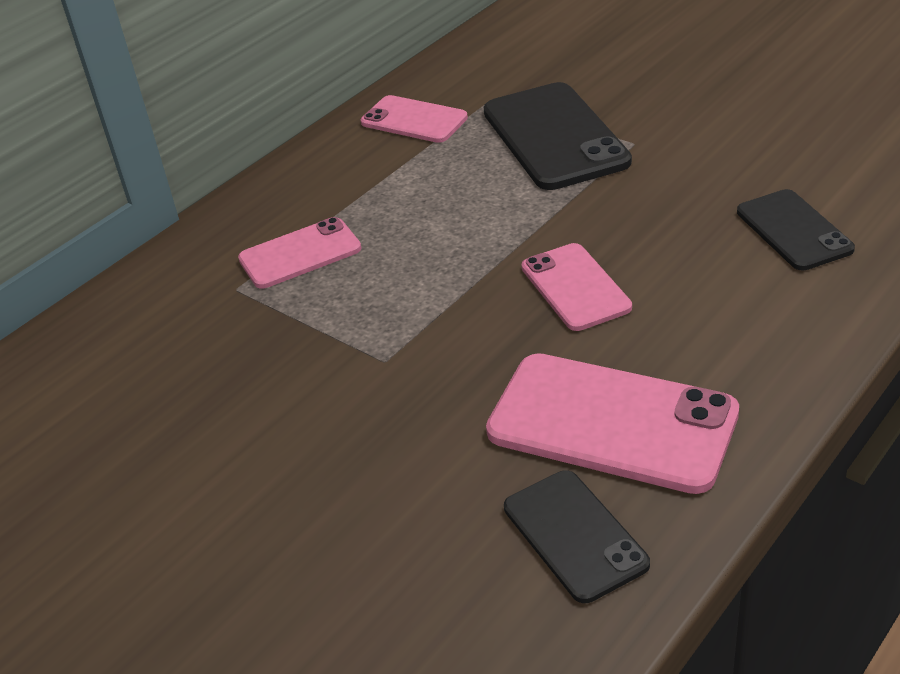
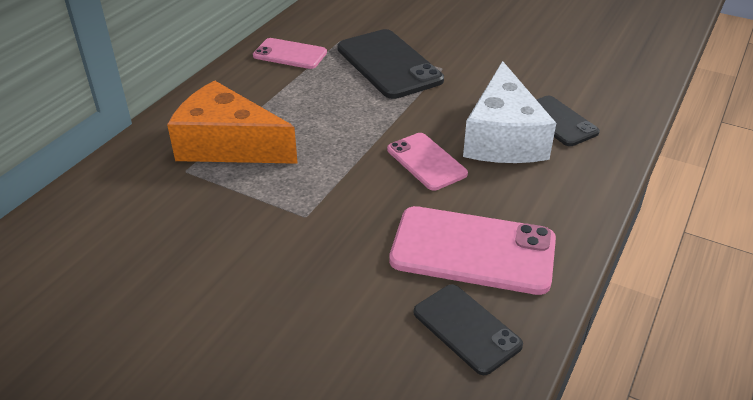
camera: 15 degrees left, 0 degrees up
pink phone [238,217,361,289] -> orange cheese [167,80,298,164]
none -> white cheese [463,61,556,163]

